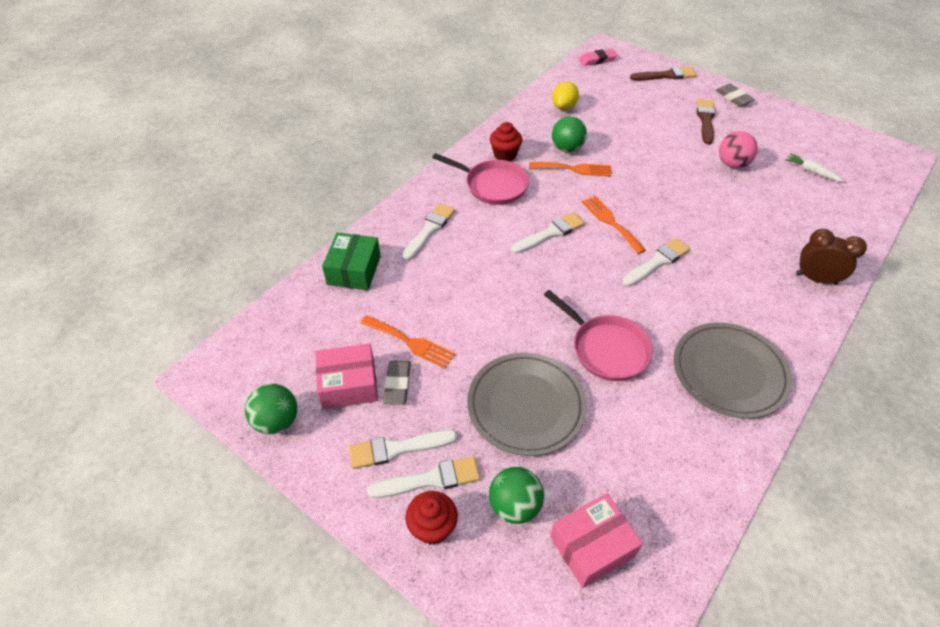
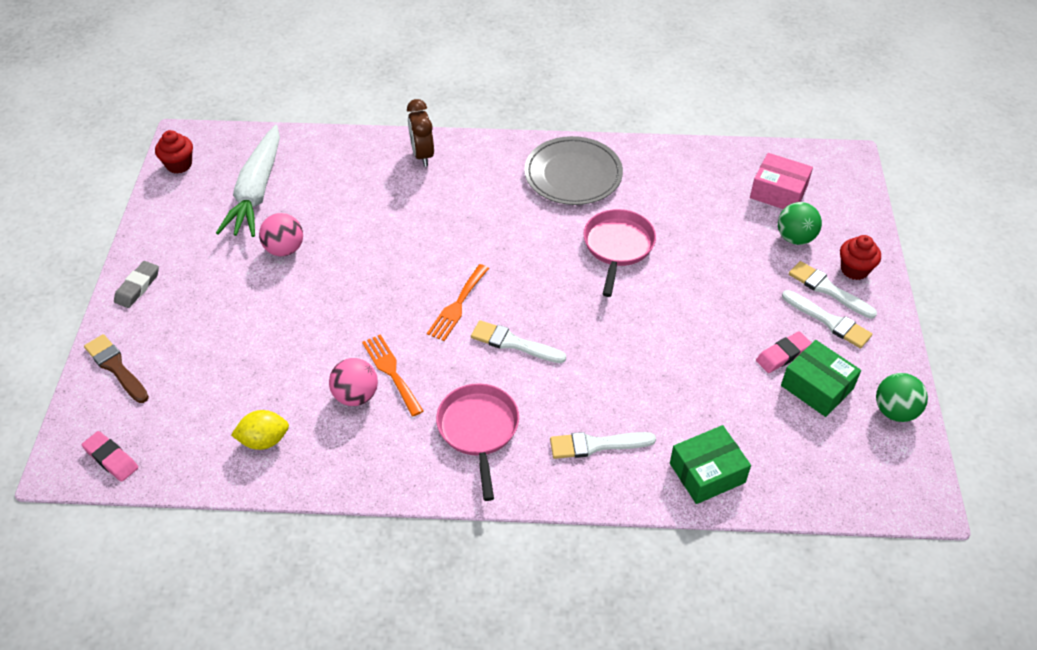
camera: 125 degrees left, 0 degrees up
pink box [316,343,378,409] -> green box [781,340,861,417]
orange fork [361,315,455,368] -> none
grey eraser [383,360,411,405] -> pink eraser [756,332,811,373]
grey plate [467,353,586,456] -> none
red cupcake [490,122,522,161] -> red cupcake moved to [155,130,193,174]
green ball [552,116,587,152] -> pink ball [329,358,378,406]
white brush [622,238,690,287] -> none
brown brush [697,99,715,145] -> none
white carrot [785,153,844,182] -> white carrot [216,125,280,237], size x2.39

